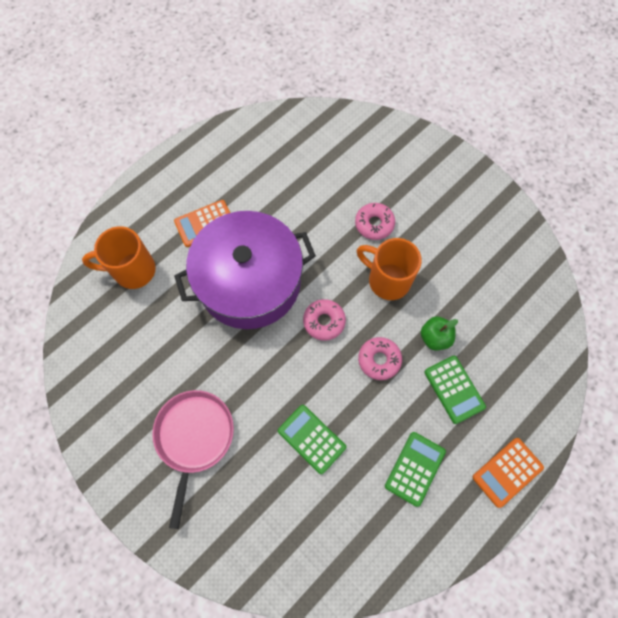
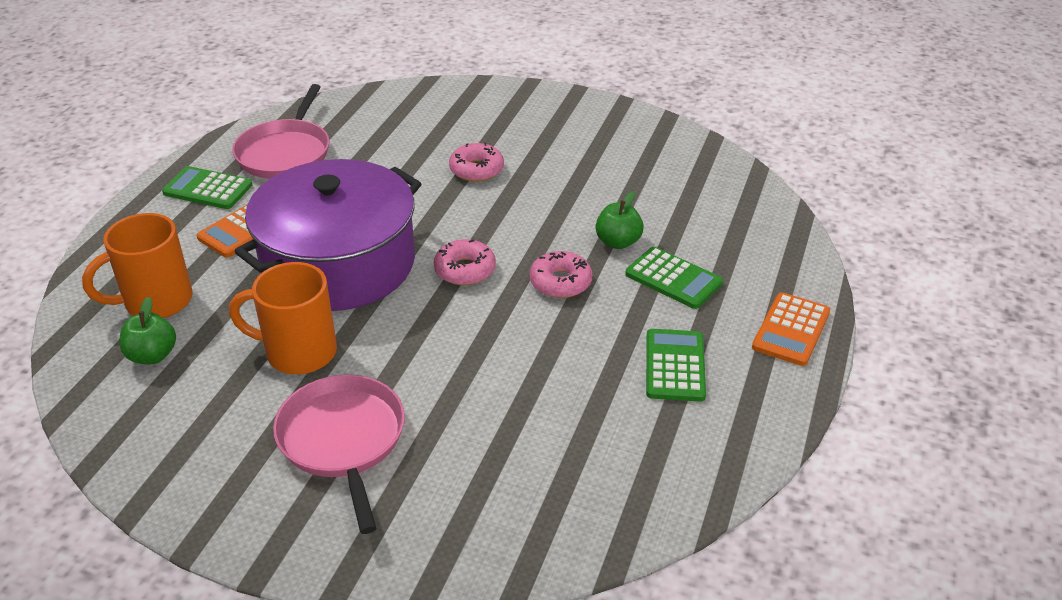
camera: 25 degrees left, 30 degrees down
green calculator [278,405,346,474] -> green calculator moved to [162,166,252,209]
orange mug [357,238,422,300] -> orange mug moved to [229,262,337,374]
none -> green apple [119,297,176,364]
none -> pink pan [232,84,330,179]

